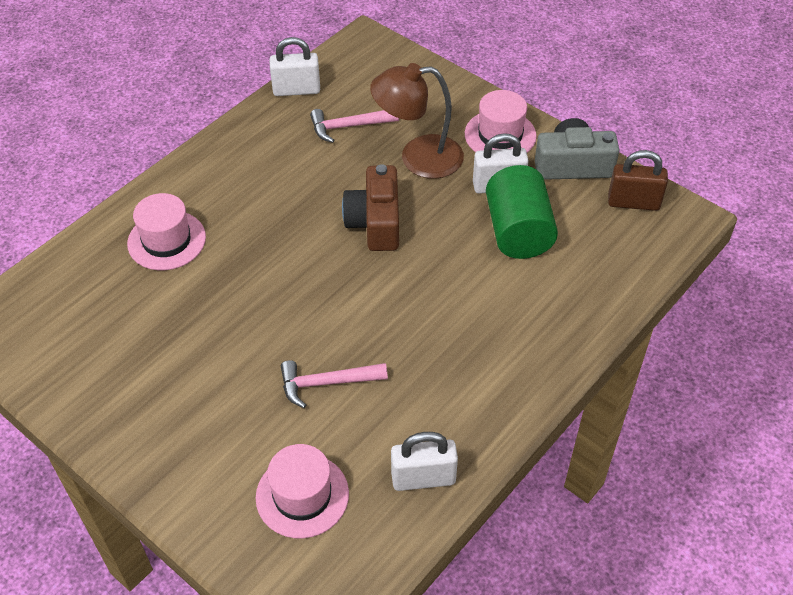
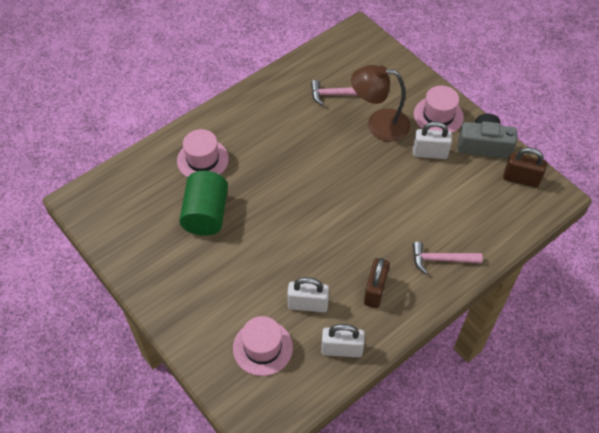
camera: 10 degrees right, 5 degrees up
white padlock [270,37,320,96] -> white padlock moved to [287,277,329,312]
pink hammer [281,360,388,408] -> pink hammer moved to [413,241,483,274]
brown camera [342,164,399,251] -> none
green cylinder [486,165,558,259] -> green cylinder moved to [179,171,228,236]
none -> brown padlock [364,258,390,308]

